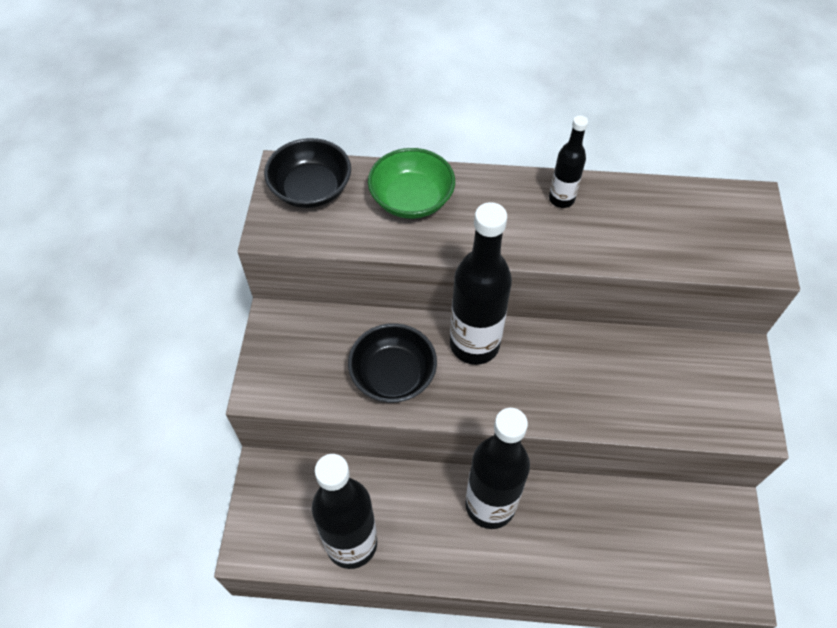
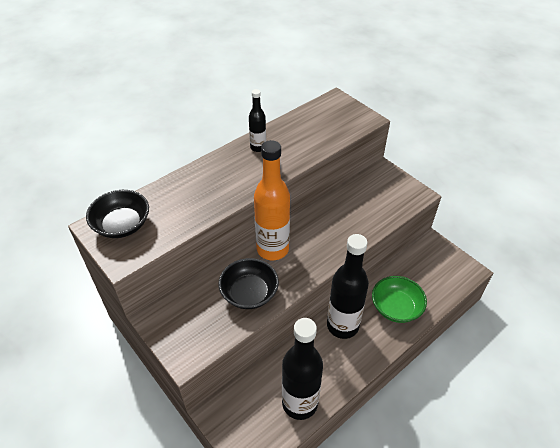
camera: 45 degrees left, 10 degrees down
green bowl [368,148,455,219] -> green bowl moved to [372,276,427,323]
black bottle [450,202,512,365] -> orange bottle [254,140,290,260]

